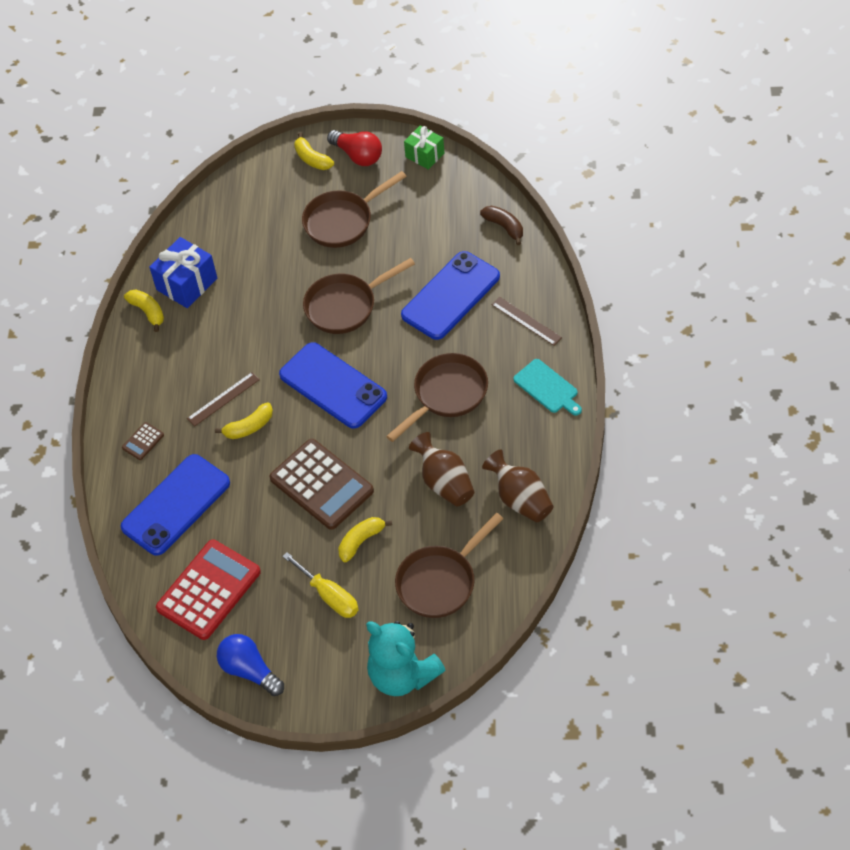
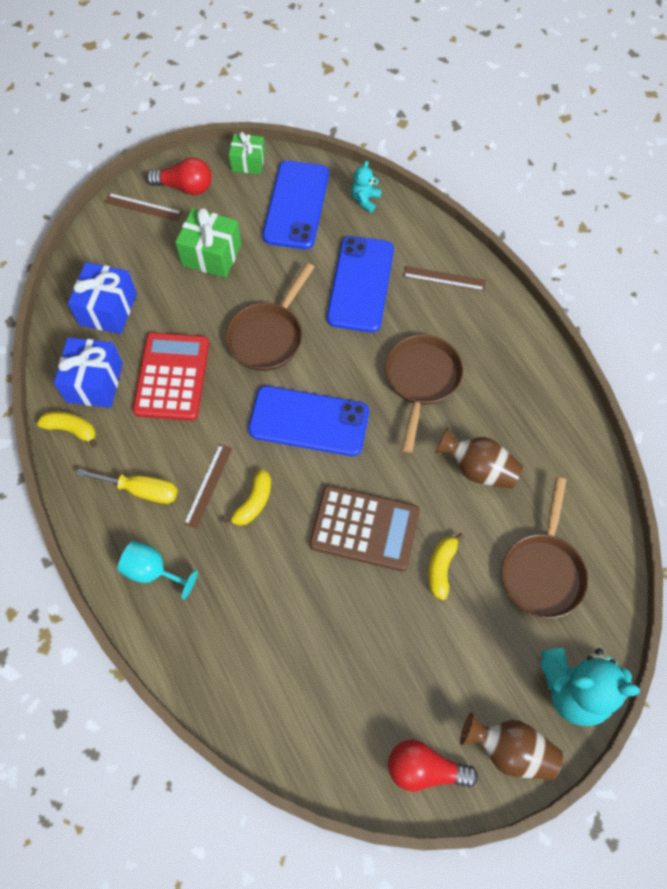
camera: 35 degrees left, 10 degrees up
blue phone [121,454,230,556] -> blue phone moved to [262,161,329,249]
brown calculator [122,422,164,460] -> turquoise goblet [118,541,198,600]
red calculator [156,540,261,640] -> red calculator moved to [133,332,209,421]
blue light bulb [217,634,284,696] -> red light bulb [388,740,478,792]
yellow screwdriver [282,552,359,618] -> yellow screwdriver moved to [76,469,177,504]
yellow banana [294,133,334,170] -> brown ruler [104,193,182,221]
brown pan [302,171,407,248] -> green gift [175,208,242,278]
brown banana [480,206,523,245] -> turquoise teddy bear [351,161,382,213]
brown vase [482,449,554,523] -> brown vase moved to [460,712,563,780]
turquoise cutting board [513,359,582,415] -> none
none -> blue gift [68,262,137,334]

